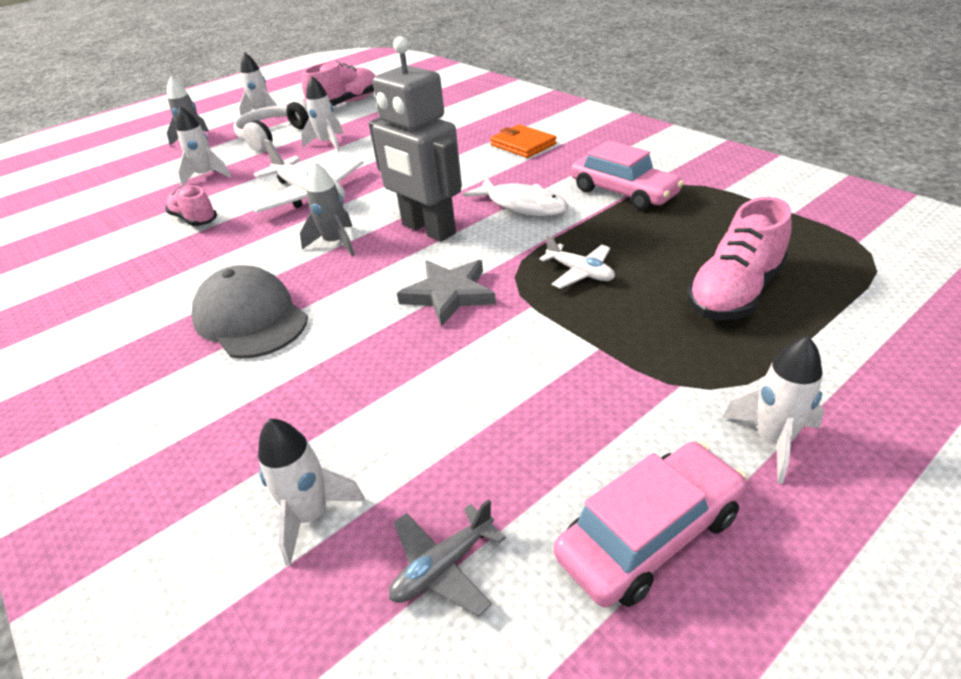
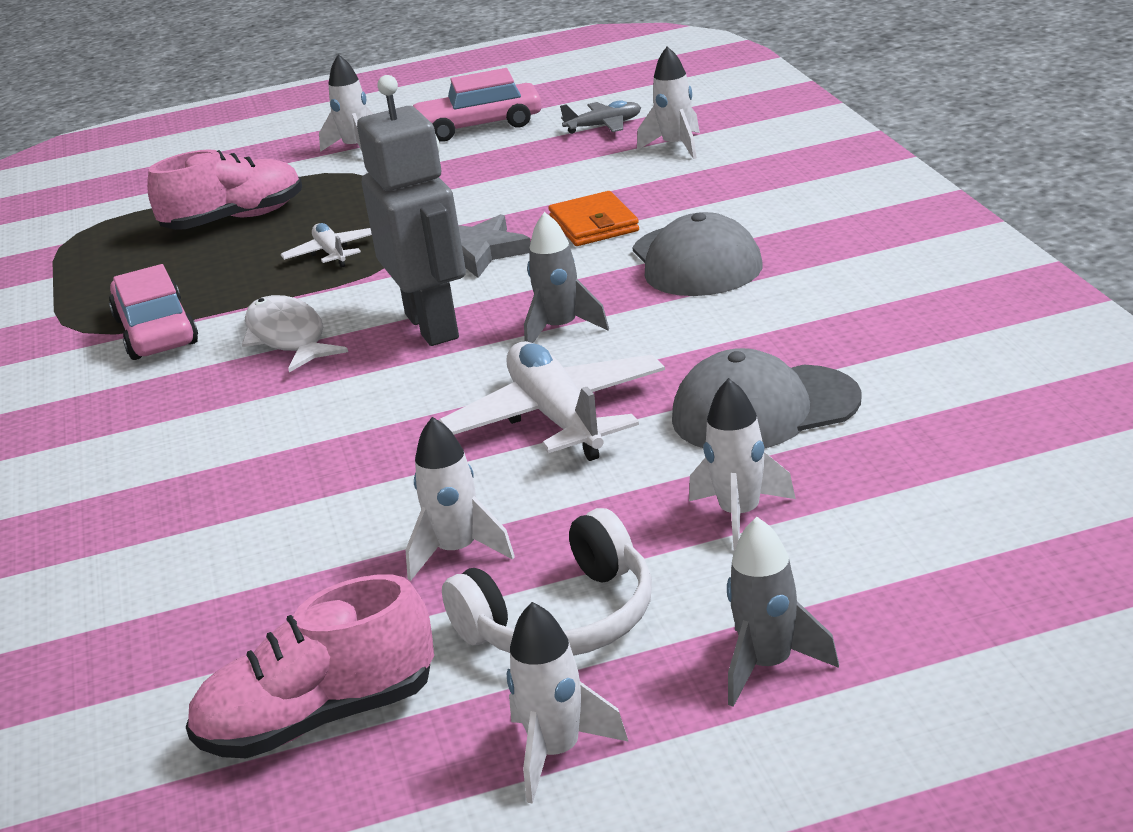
camera: 155 degrees left, 10 degrees down
pink shoe [165,185,217,226] -> grey cap [672,348,862,449]
orange wallet [490,124,557,158] -> orange wallet moved to [548,191,639,246]

